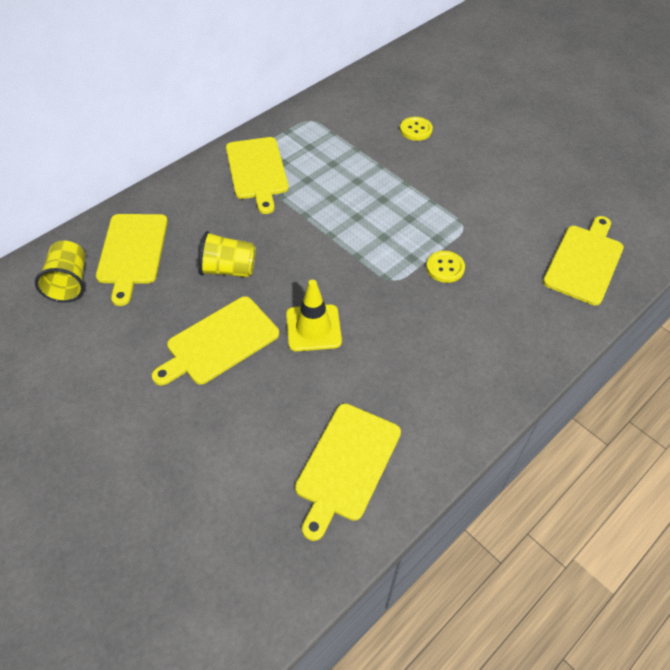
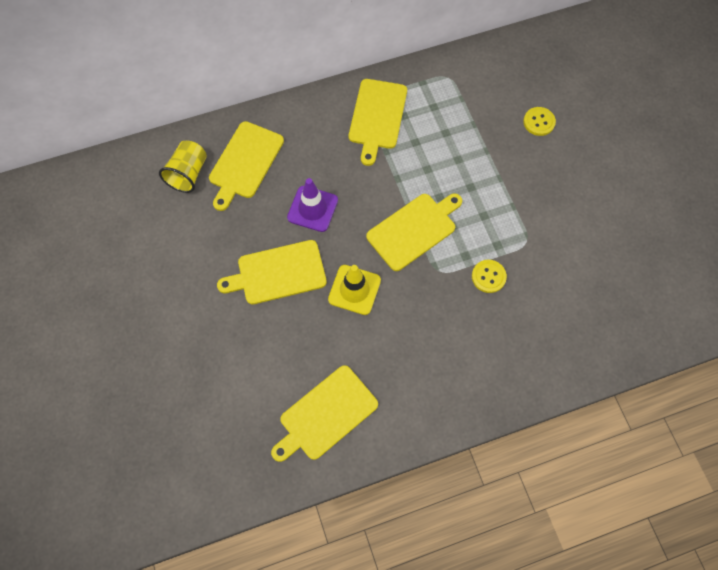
camera: 25 degrees right, 15 degrees up
yellow cup [199,231,256,277] -> purple traffic cone [287,178,338,232]
yellow cutting board [543,216,624,305] -> yellow cutting board moved to [366,193,462,271]

